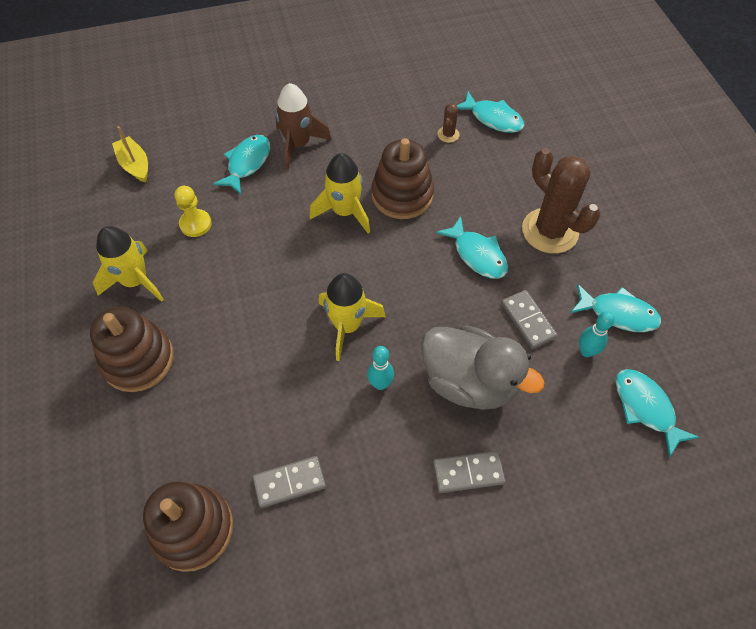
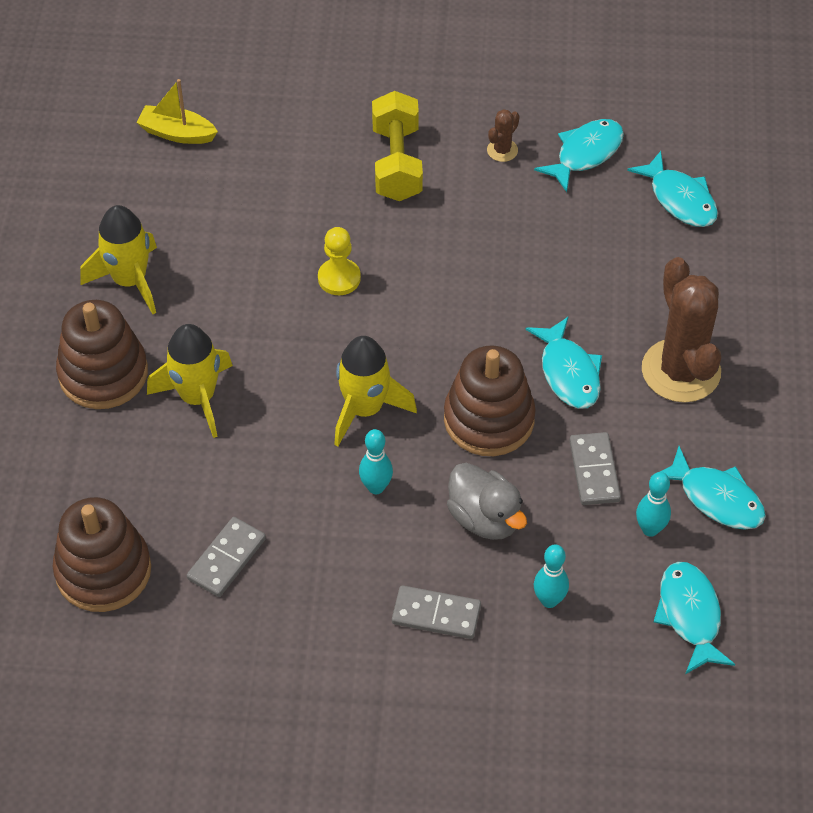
camera: 20 degrees right, 5 degrees down
yellow boat [112,126,148,183] -> yellow boat turned 60 degrees counterclockwise [136,79,218,144]
yellow pawn [175,186,212,237] -> yellow pawn moved to [318,227,361,295]
turquoise fish [213,135,270,194] -> turquoise fish moved to [534,119,624,192]
grey domino [253,456,326,508] -> grey domino turned 60 degrees counterclockwise [187,517,266,597]
brown rocket [275,83,331,170] -> yellow dumbbell [372,91,423,201]
yellow rocket [310,153,370,234] -> yellow rocket moved to [147,324,233,438]
brown stacking toy [372,138,434,219] -> brown stacking toy moved to [444,345,536,456]
grey duck [421,325,545,410] -> grey duck [447,463,527,540], size x0.65
brown cactus [437,103,460,143] -> brown cactus moved to [487,109,519,162]
none -> turquoise bowling pin [534,544,569,608]

